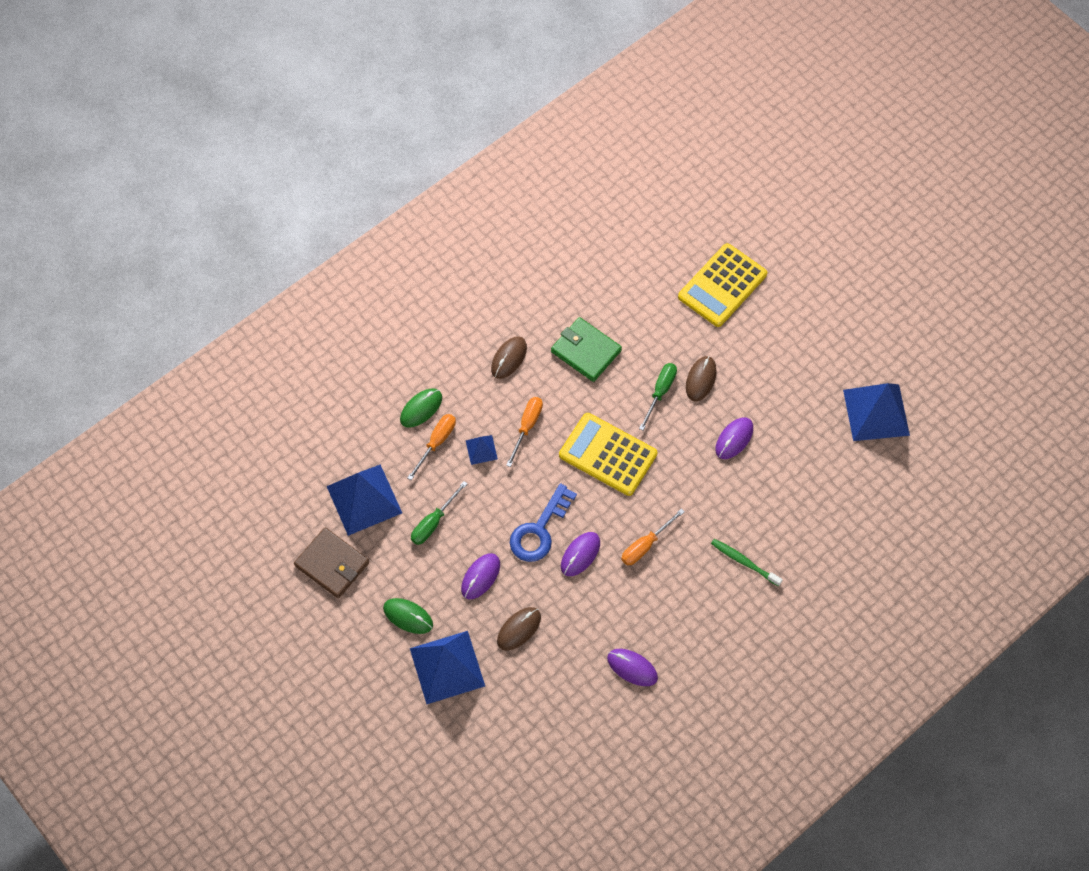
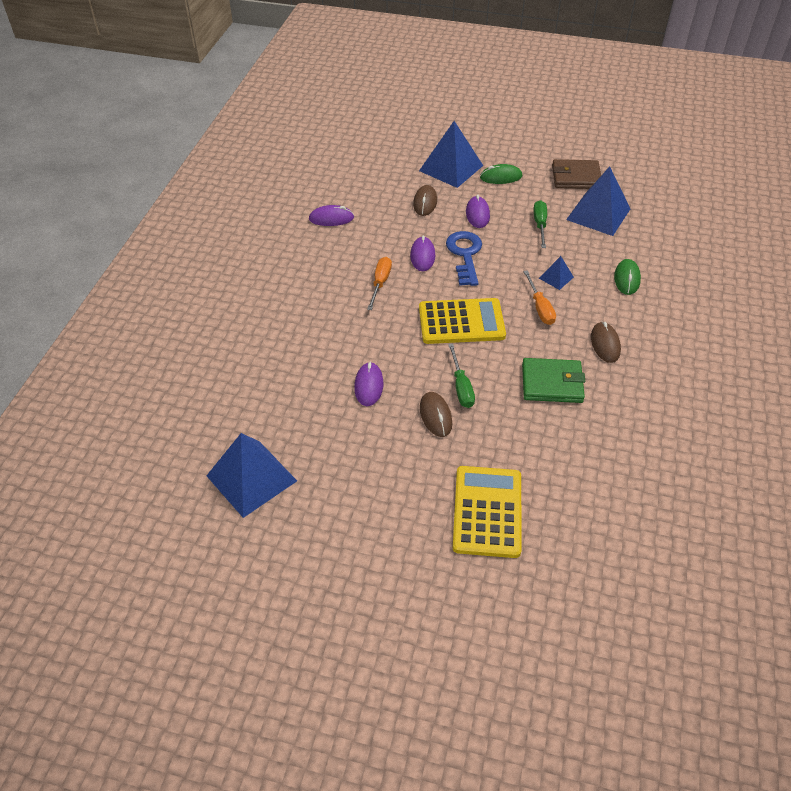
camera: 145 degrees right, 15 degrees down
orange screwdriver [407,414,456,480] -> none
green toothbrush [711,539,783,586] -> none

